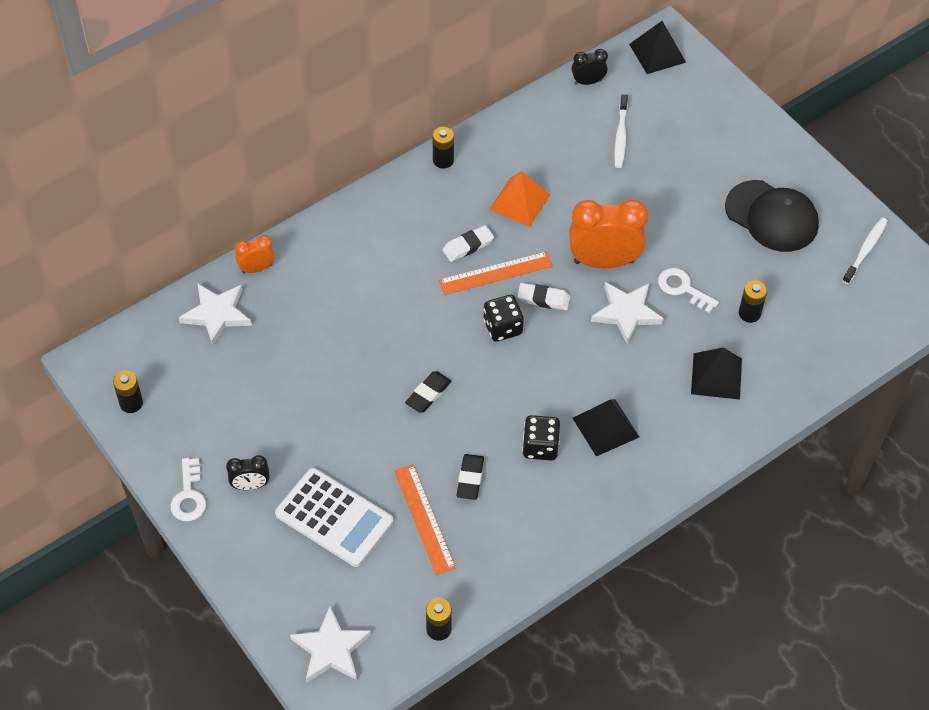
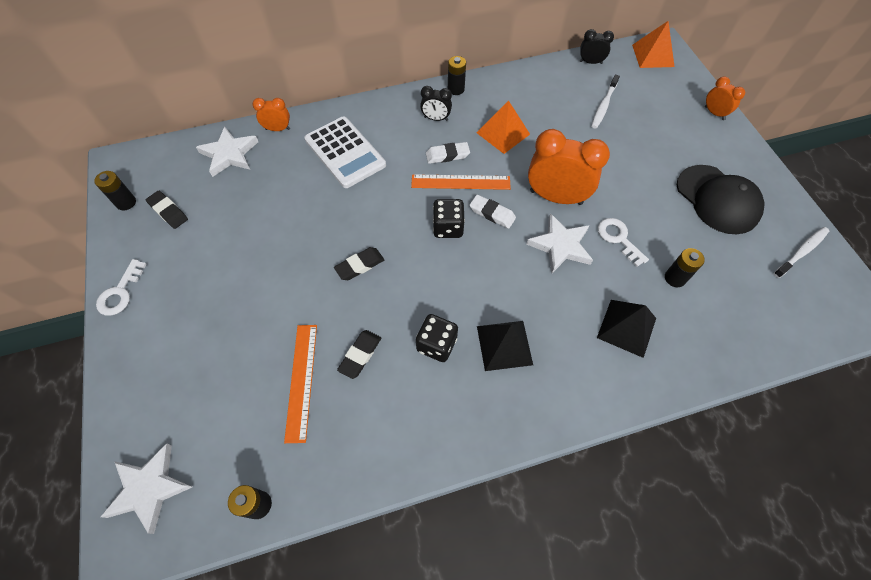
camera: 20 degrees right, 5 degrees up
black clock [226,455,269,490] -> black clock moved to [420,86,452,121]
white calculator [275,468,393,567] -> white calculator moved to [304,116,386,188]
black pyramid [629,21,686,74] -> orange pyramid [632,21,675,68]
none -> black eraser [146,191,188,229]
none -> orange clock [705,76,745,120]

